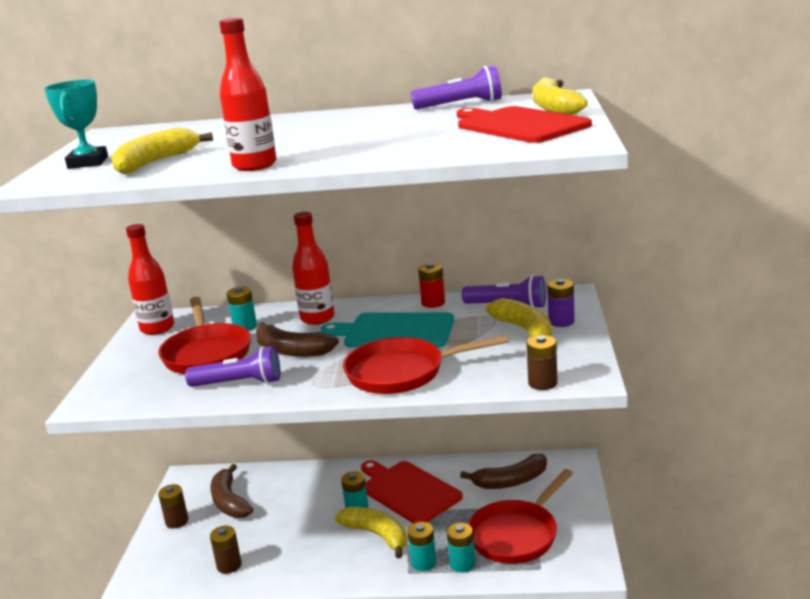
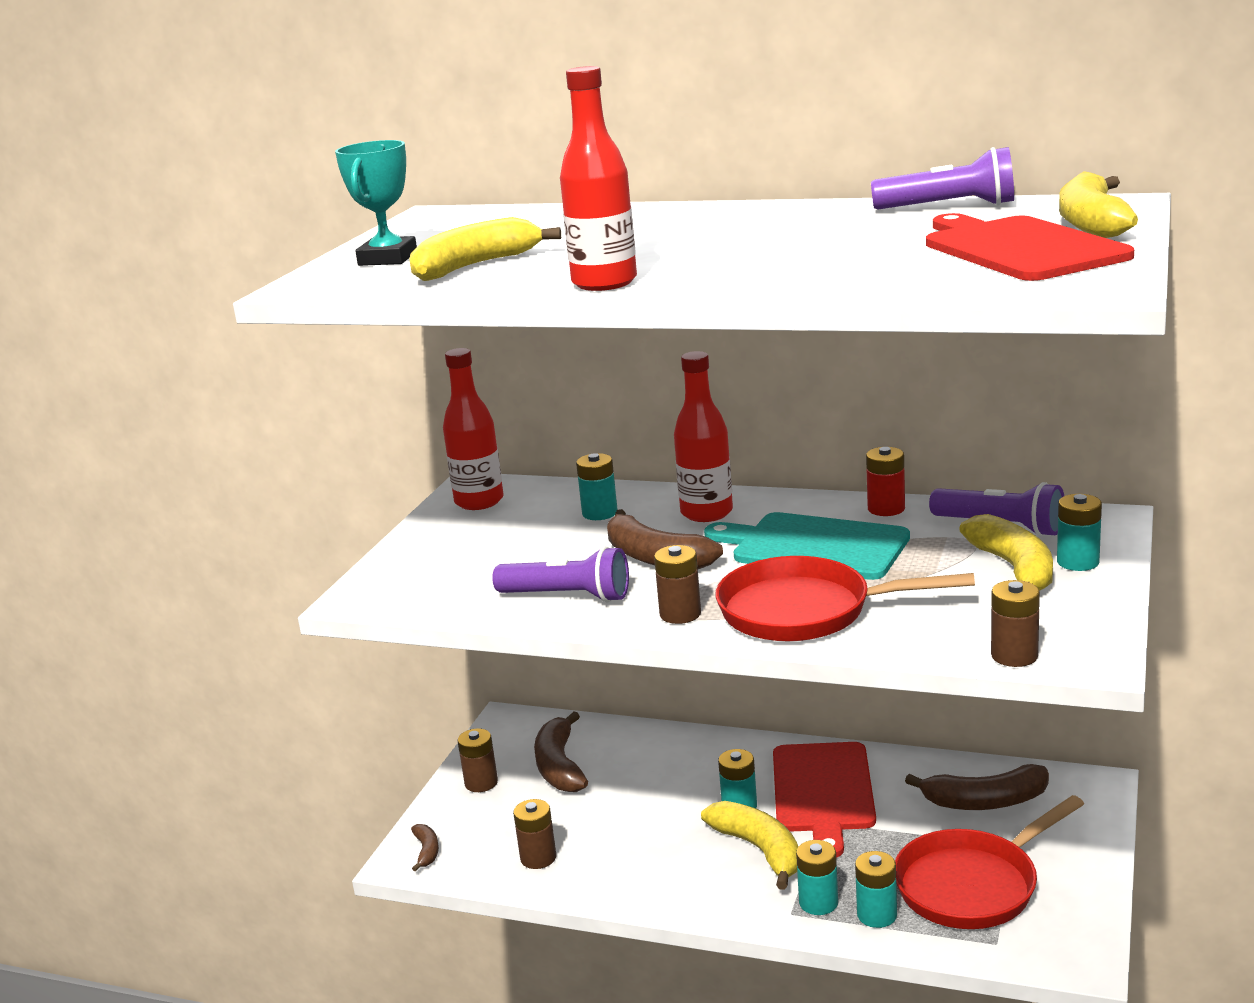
camera: 15 degrees right, 0 degrees up
red pan [158,297,251,374] -> none
red cutting board [361,460,463,523] -> red cutting board turned 150 degrees counterclockwise [773,742,876,858]
purple battery [547,279,575,327] -> turquoise battery [1057,494,1102,571]
none -> brown banana [411,824,439,871]
none -> brown battery [654,545,701,624]

